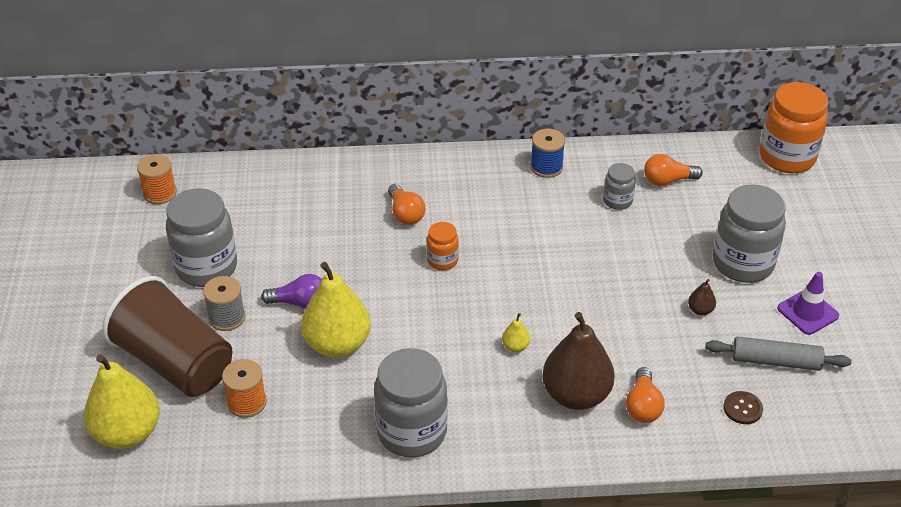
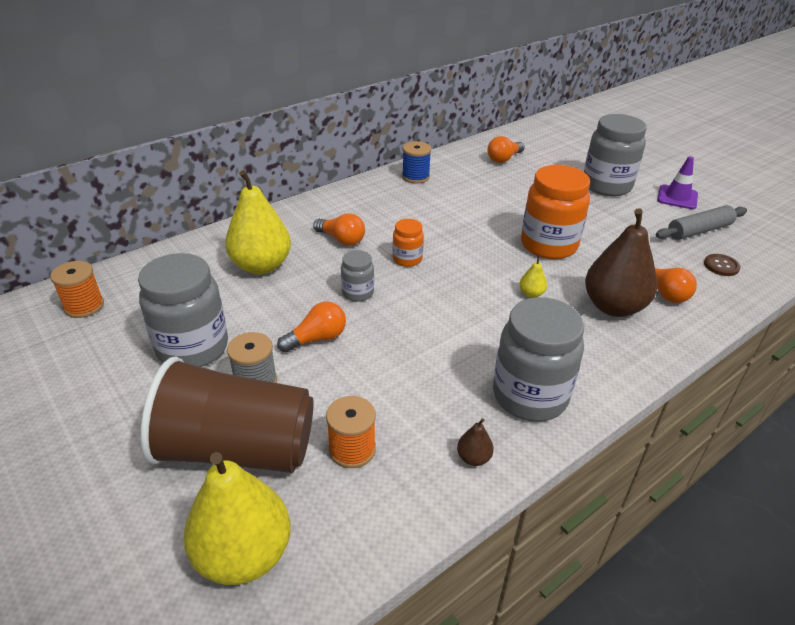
camera: 35 degrees left, 5 degrees down
purple light bulb [261,274,322,309] -> orange light bulb [277,301,346,353]
yellow pear [301,262,371,357] -> yellow pear moved to [225,170,291,275]
grey jar [603,163,636,210] -> grey jar moved to [341,250,374,302]
brown pear [688,279,716,316] -> brown pear moved to [457,418,494,466]
orange jar [760,82,828,173] -> orange jar moved to [521,165,590,259]

